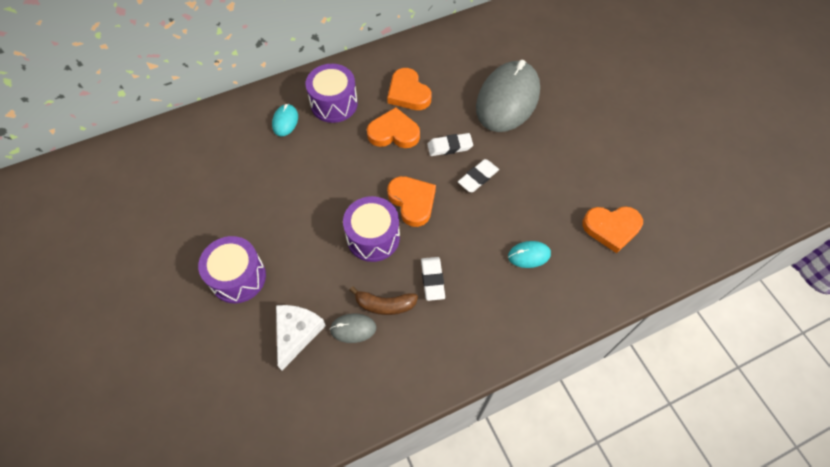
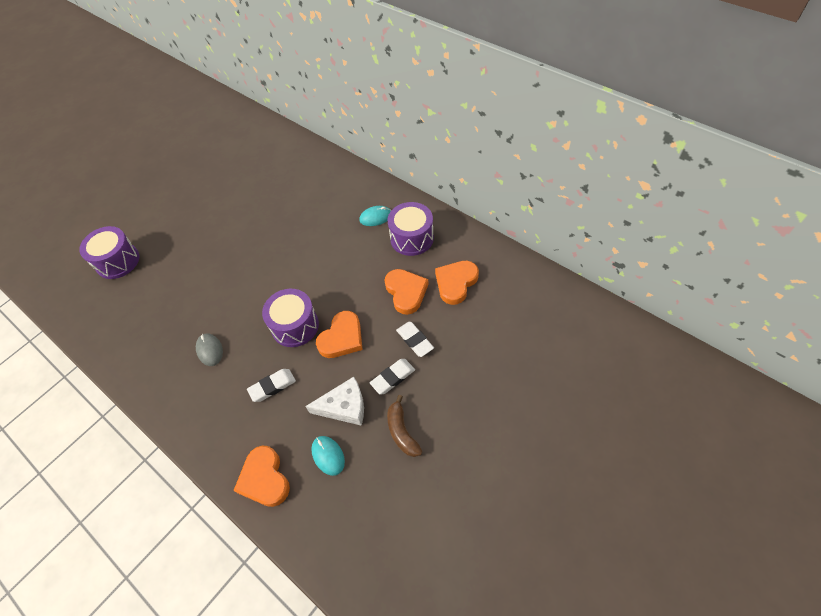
camera: 70 degrees right, 5 degrees down
purple drum [198,236,266,303] -> purple drum moved to [79,226,140,279]
white cheese [276,305,326,371] -> white cheese moved to [305,377,364,426]
brown banana [350,286,418,315] -> brown banana moved to [387,395,422,457]
white eraser [458,159,499,192] -> white eraser turned 60 degrees counterclockwise [370,359,415,395]
grey mouse [476,60,540,132] -> none
orange heart [582,206,643,253] -> orange heart moved to [233,446,290,507]

